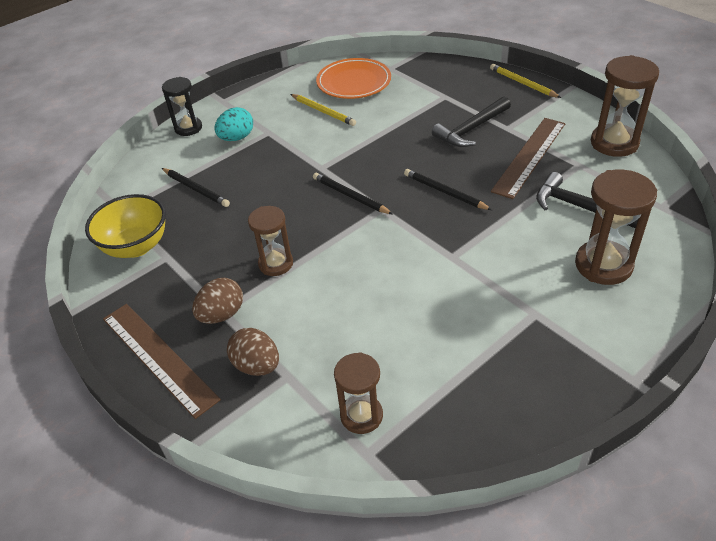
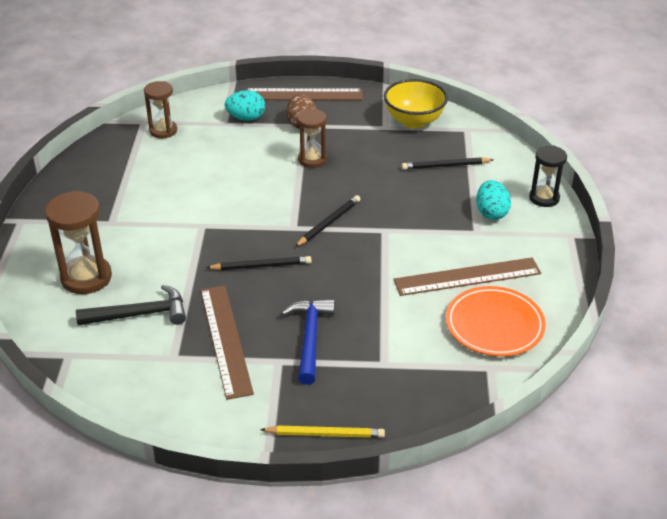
camera: 130 degrees right, 5 degrees down
brown egg [227,328,279,376] -> turquoise egg [225,90,265,121]
yellow pencil [290,94,356,126] -> brown ruler [393,257,541,296]
black pencil [313,173,393,214] -> black pencil turned 45 degrees counterclockwise [295,195,360,247]
black hammer [432,96,511,147] -> blue hammer [281,299,335,385]
brown hourglass [591,55,659,157] -> none

